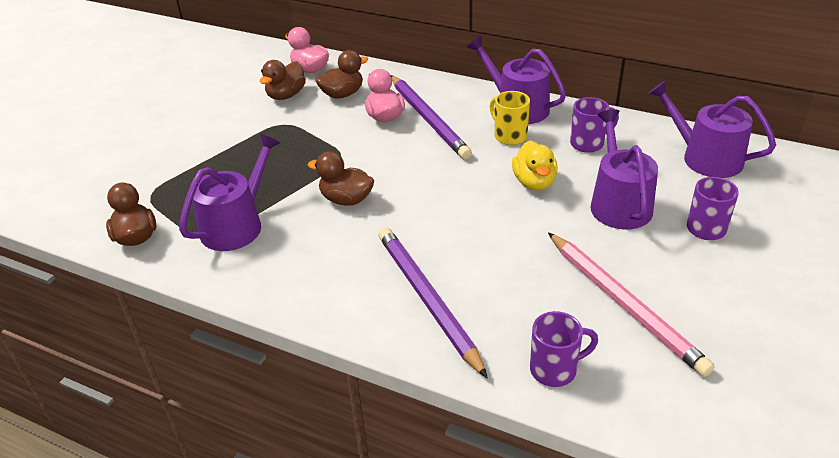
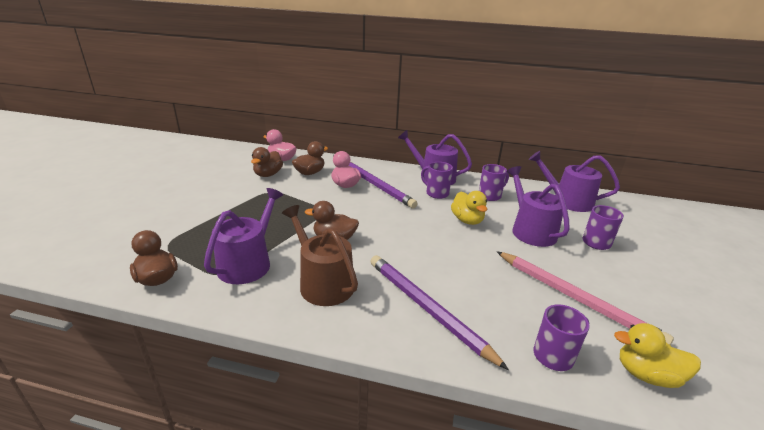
camera: 15 degrees left, 10 degrees down
yellow mug [490,91,530,145] -> purple mug [421,162,453,199]
none -> brown watering can [282,205,358,306]
none -> yellow duck [614,323,701,388]

